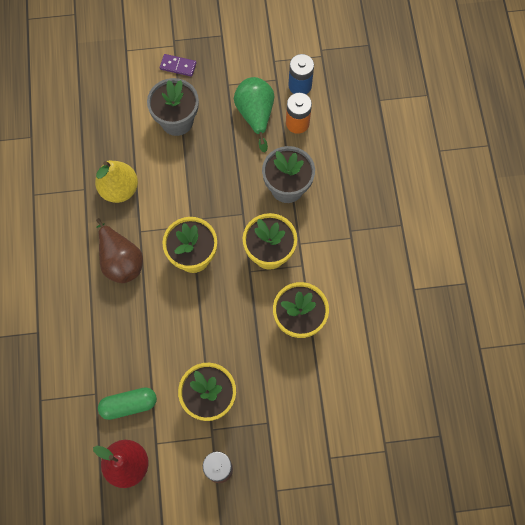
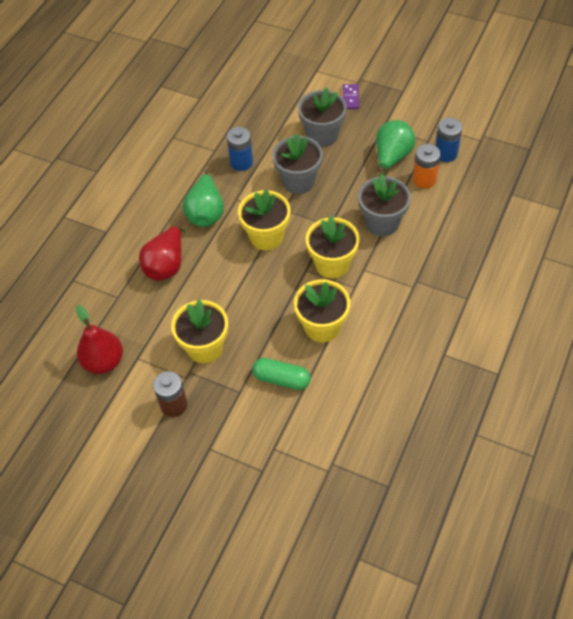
camera: 35 degrees right, 15 degrees down
yellow pear [95,160,138,203] -> blue battery [227,127,253,171]
brown pear [96,218,143,283] -> green pear [183,169,224,227]
green capsule [98,387,157,420] -> green capsule moved to [252,358,311,390]
purple domino [160,54,196,77] -> purple domino turned 45 degrees clockwise [343,84,359,109]
none -> red pear [139,221,185,280]
none -> grey flower pot [272,134,323,194]

